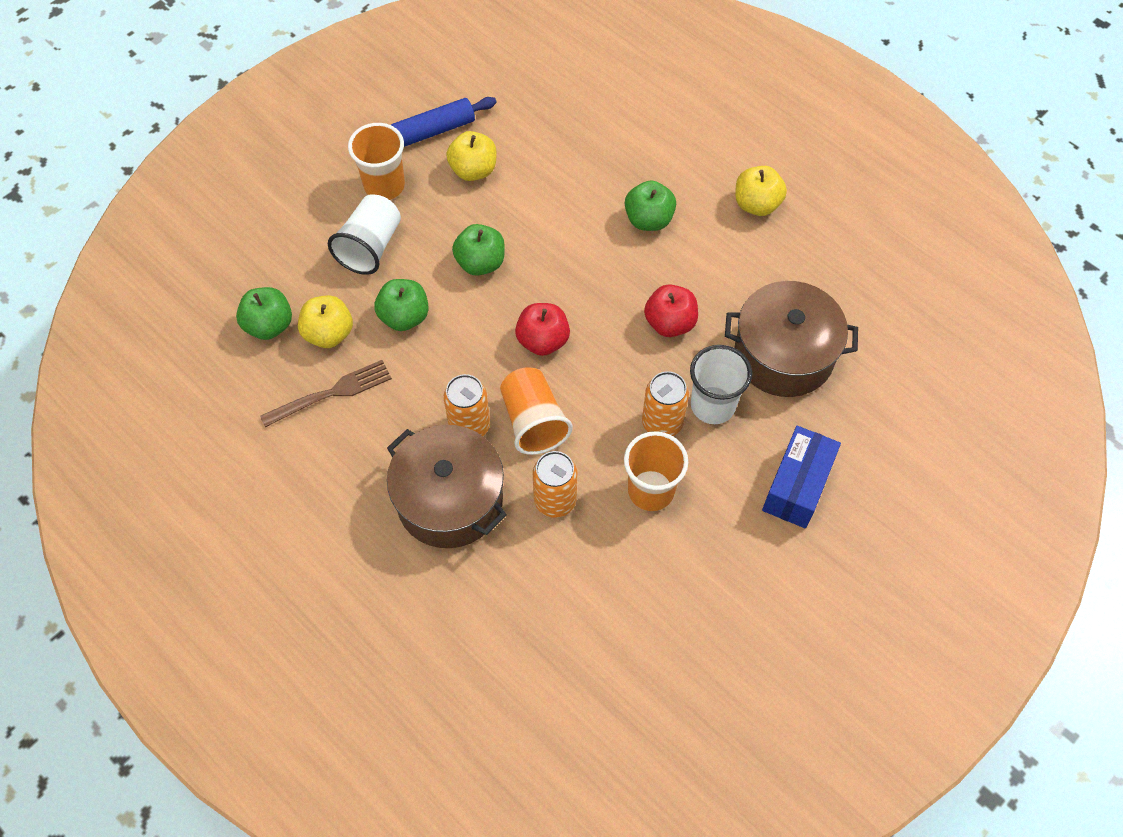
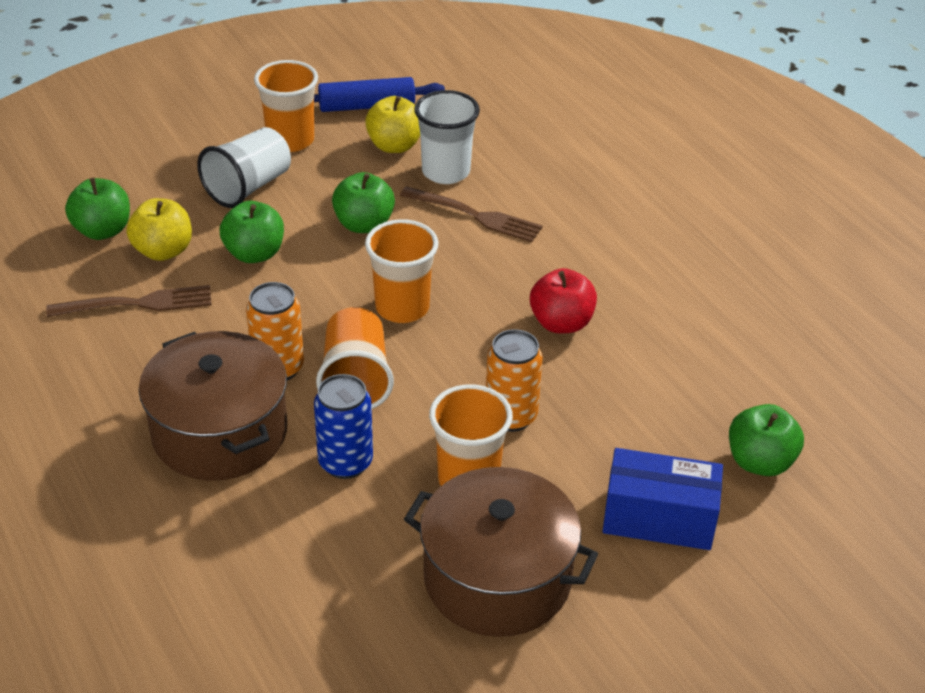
camera: 15 degrees right, 20 degrees down
red apple [515,303,570,356] -> orange cup [365,219,439,323]
orange can [533,451,577,518] -> blue can [314,374,373,479]
green apple [625,180,676,231] -> green apple moved to [729,404,804,476]
white cup [690,345,752,424] -> white cup moved to [414,90,480,184]
brown pot [725,281,858,397] -> brown pot moved to [404,467,598,637]
yellow apple [735,166,787,216] -> none
blue box [762,426,841,528] -> blue box turned 60 degrees clockwise [602,448,723,550]
none -> brown fork [400,186,543,242]

